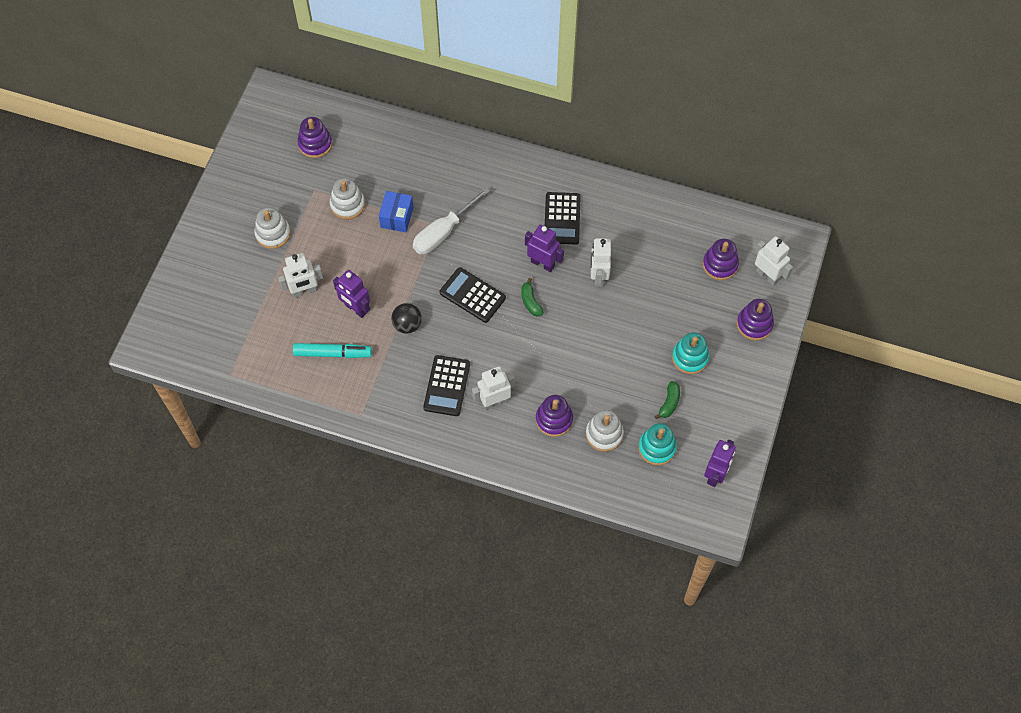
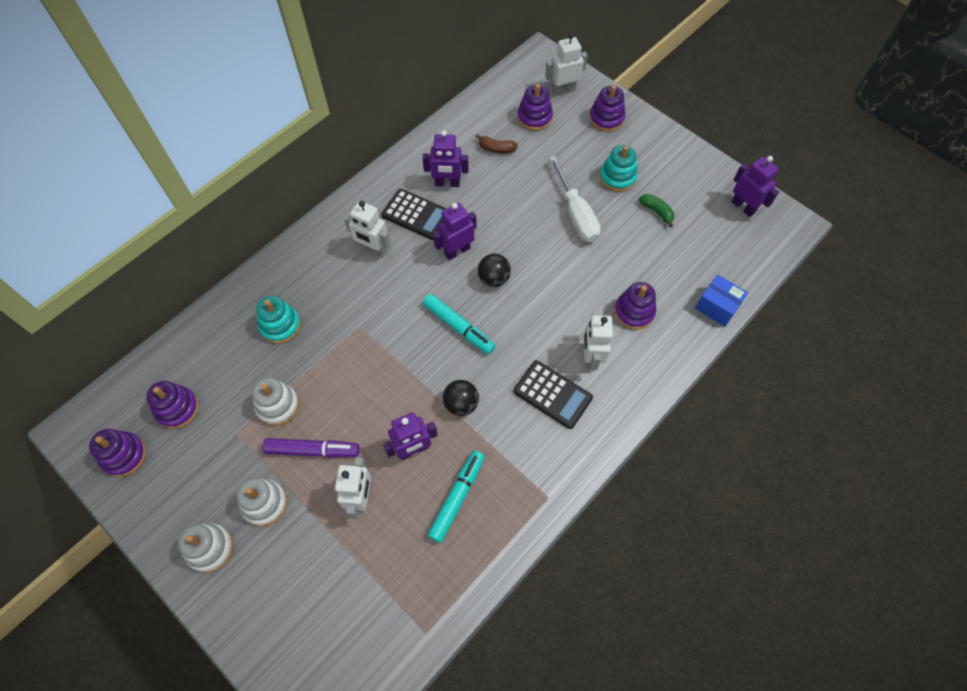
camera: 65 degrees left, 0 degrees up
blue box [379,191,413,232] -> blue box moved to [695,274,748,327]
white screwdriver [413,187,490,254] -> white screwdriver moved to [549,156,601,242]
black calculator [440,267,506,323] -> turquoise marker [423,294,495,354]
green banana [521,278,544,317] -> black ball [478,254,511,287]
white stacking toy [586,410,624,452] -> white stacking toy moved to [178,523,234,573]
white robot [591,238,611,287] -> white robot moved to [344,201,391,257]
turquoise stacking toy [638,423,677,465] -> turquoise stacking toy moved to [256,296,301,344]
none -> purple stacking toy [89,429,146,477]
none -> purple marker [262,438,359,458]
none -> purple robot [422,130,469,187]
none -> brown banana [476,134,518,154]

